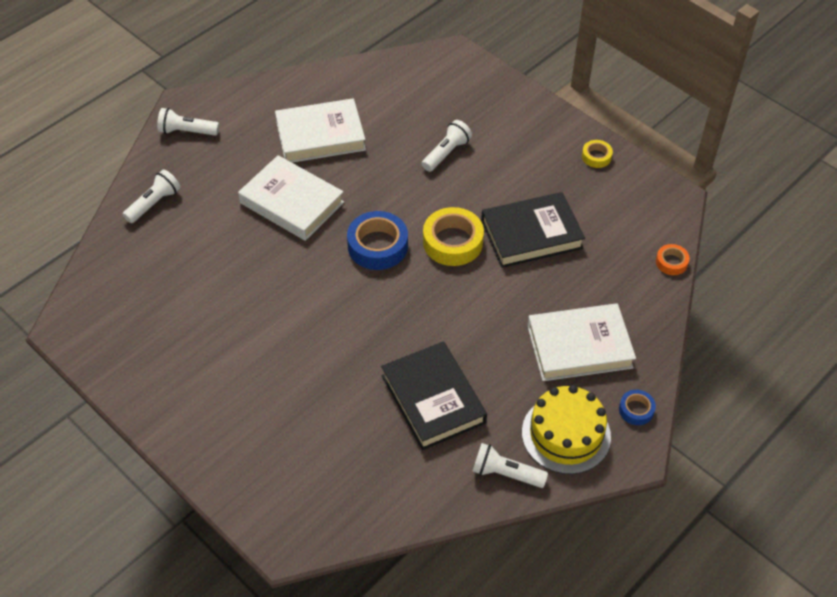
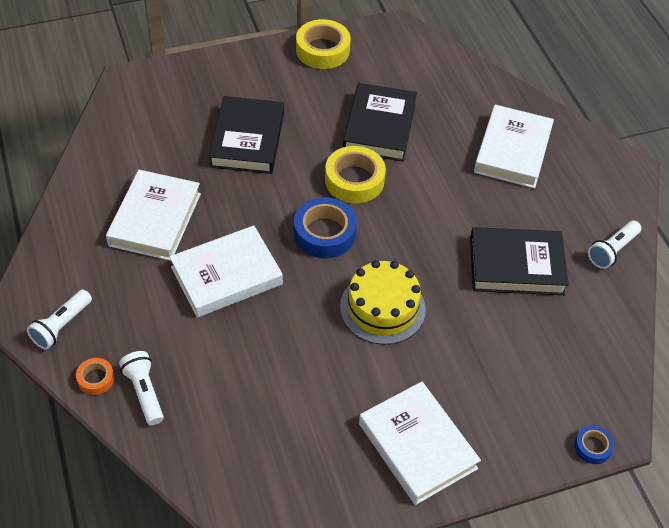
camera: 65 degrees left, 0 degrees up
white flashlight [422,120,472,172] -> black book [209,96,284,174]
yellow cake [522,385,611,474] -> yellow cake moved to [340,260,426,345]
yellow tape [582,140,613,168] -> yellow tape [296,19,351,69], size x1.91
blue tape [619,390,656,425] -> blue tape moved to [574,425,614,464]
orange tape [656,244,690,275] -> orange tape moved to [76,358,114,395]
none -> white book [359,382,481,505]

